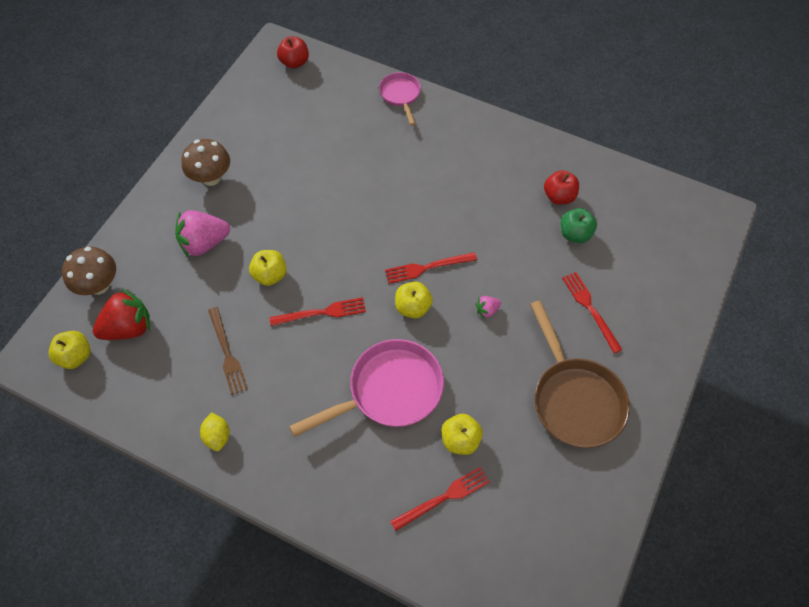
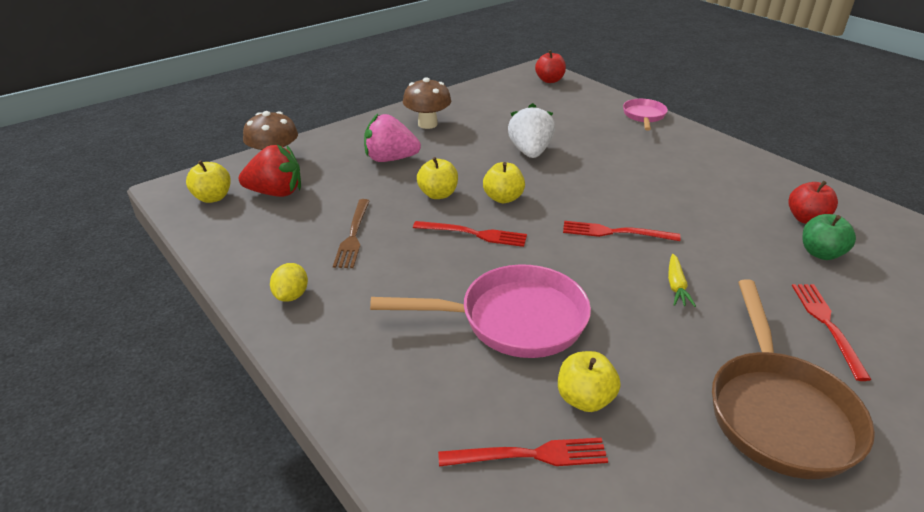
camera: 25 degrees right, 25 degrees down
yellow apple [395,282,433,319] -> yellow apple moved to [483,162,525,203]
pink strawberry [475,296,501,319] -> yellow carrot [668,254,696,307]
none -> white strawberry [508,103,555,158]

